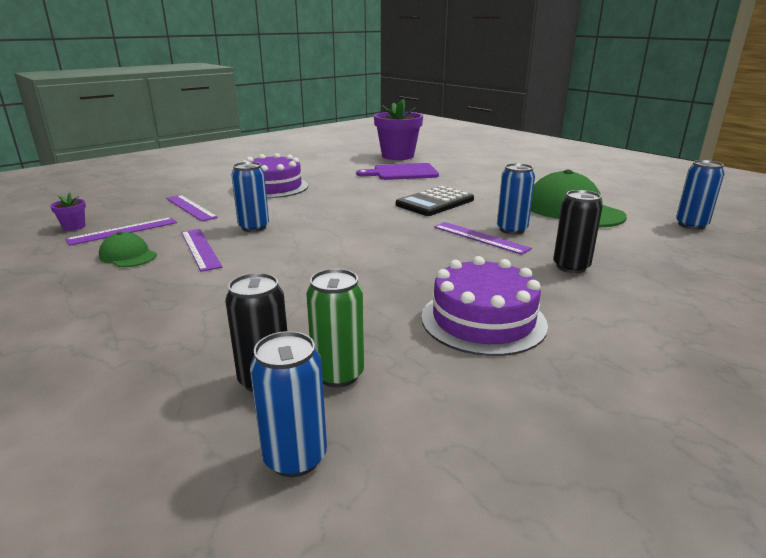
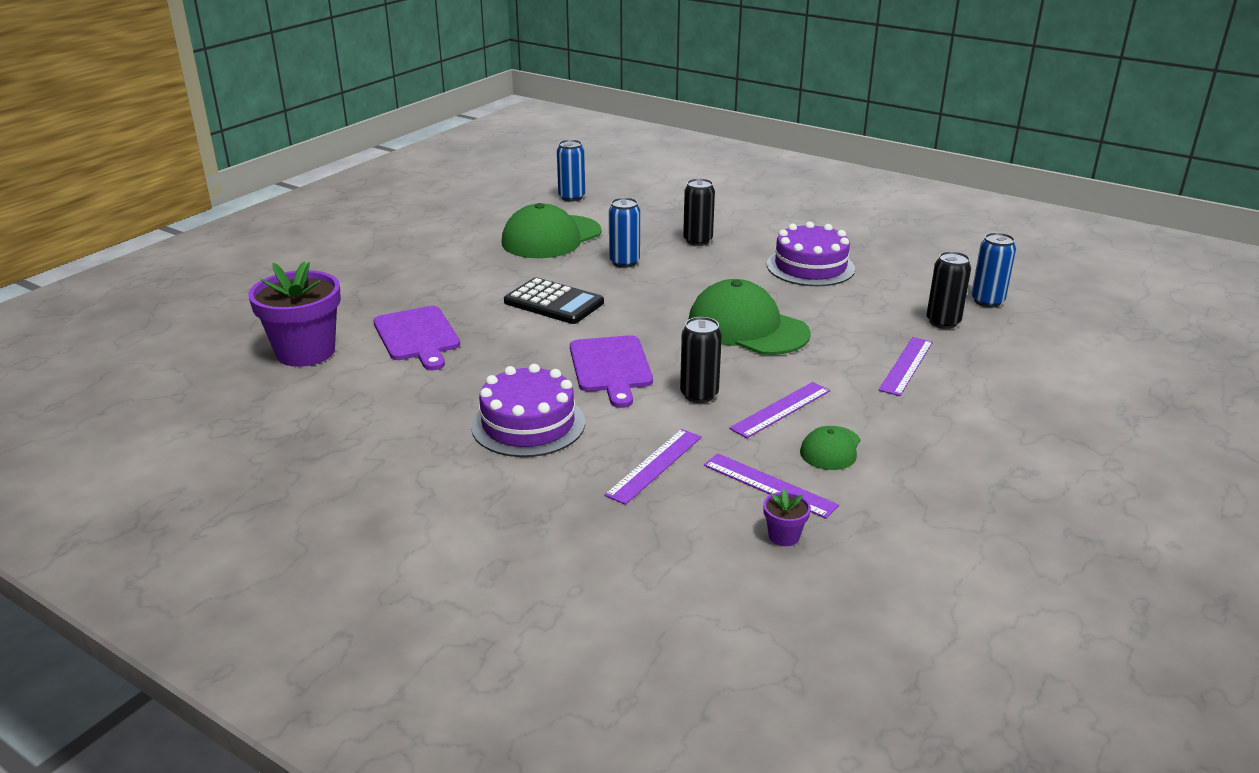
camera: 105 degrees left, 5 degrees up
blue can [231,162,269,232] -> black can [680,317,722,403]
green can [306,269,364,387] -> none
purple ruler [434,222,532,255] -> purple ruler moved to [879,337,933,396]
none -> purple cutting board [570,335,653,408]
none -> green cap [688,279,811,355]

